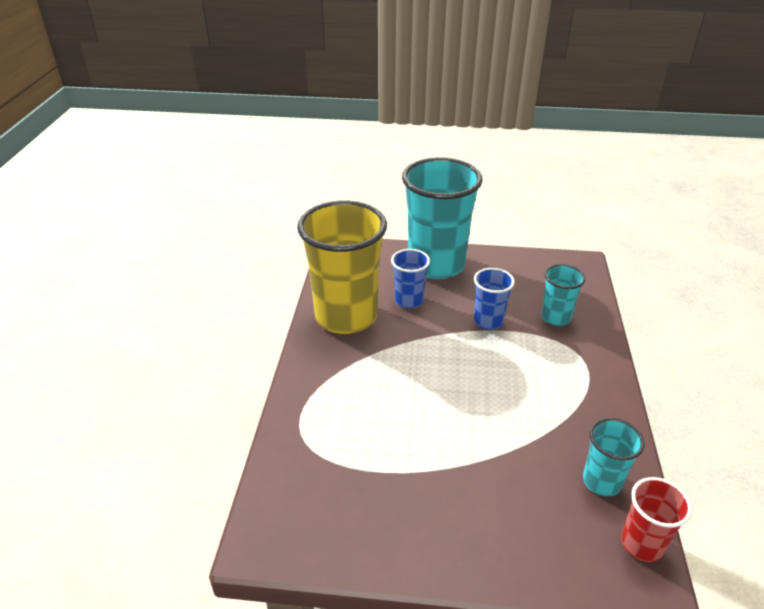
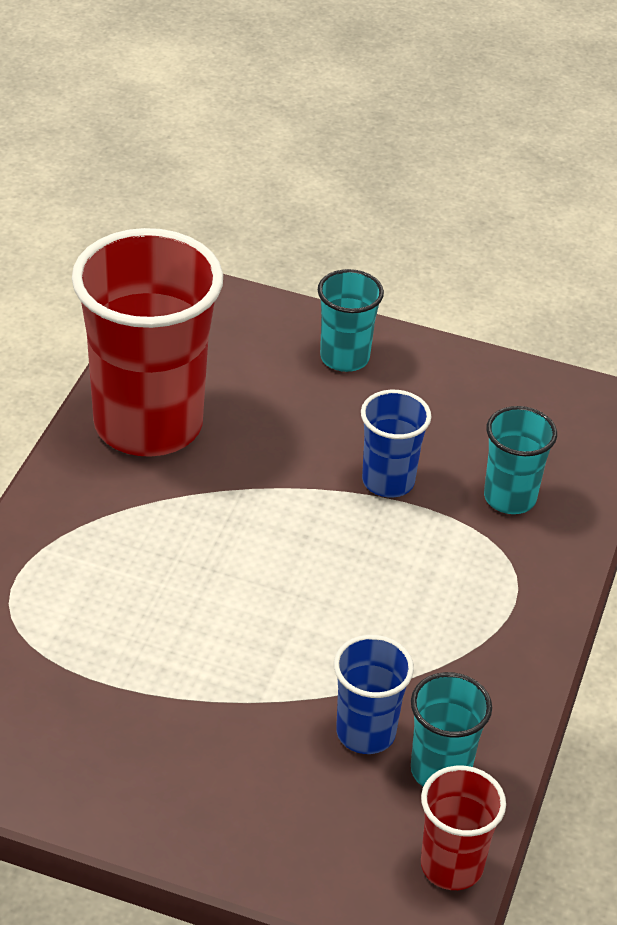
camera: 10 degrees right, 5 degrees up
yellow cup [297,201,387,334] -> red cup [72,228,223,457]
blue cup [391,249,430,309] -> blue cup moved to [334,635,414,754]
turquoise cup [402,157,483,279] -> turquoise cup [318,269,384,372], size x0.48

